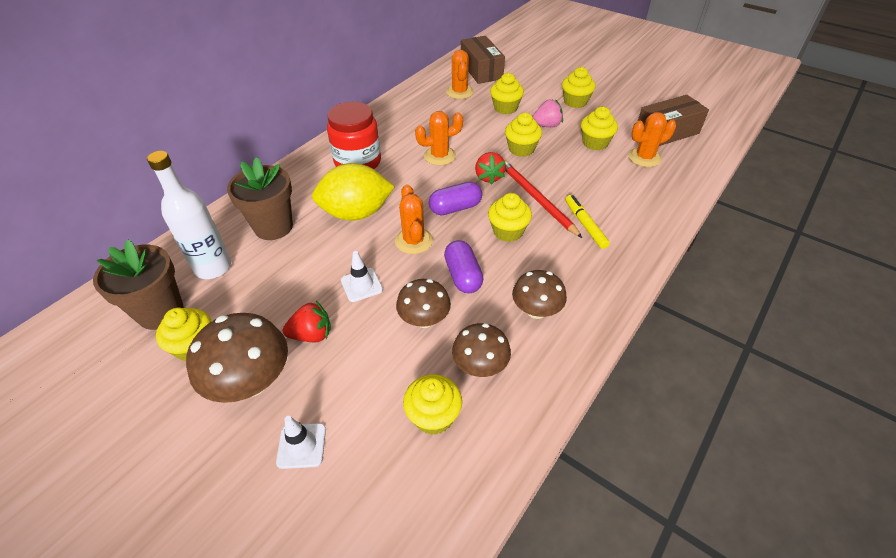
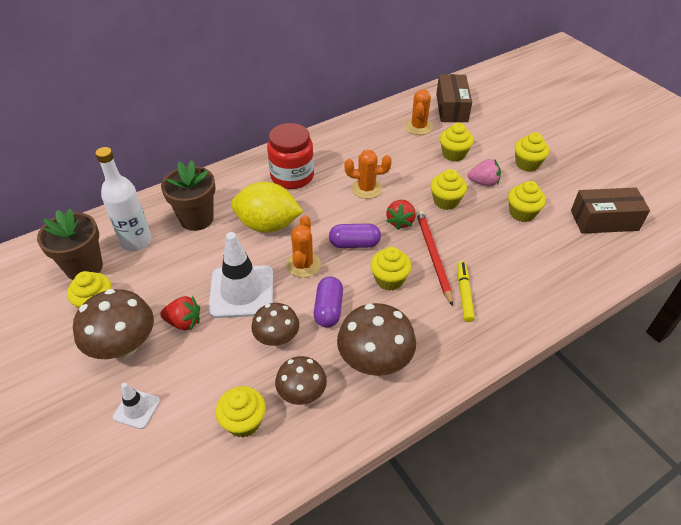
camera: 20 degrees right, 0 degrees up
white traffic cone [341,251,383,302] -> white traffic cone [208,232,273,318], size x2.00
brown mushroom [512,270,567,319] -> brown mushroom [337,303,416,376], size x1.58
orange cactus [628,112,676,167] -> none

